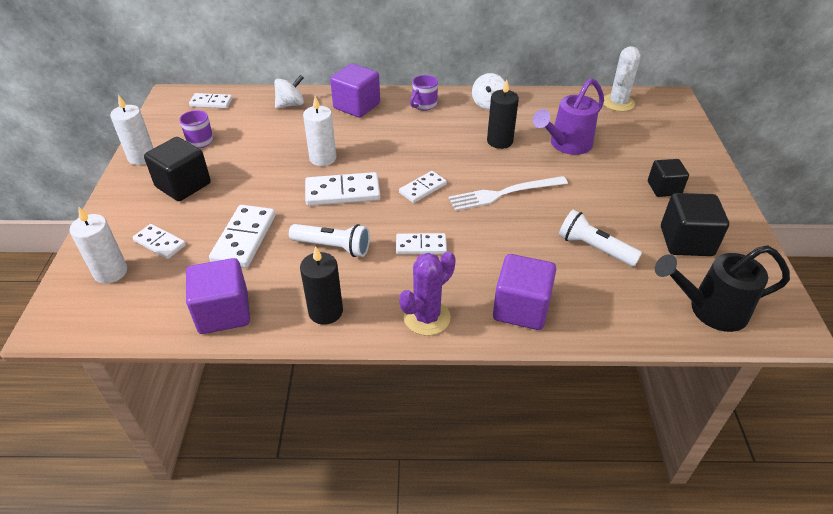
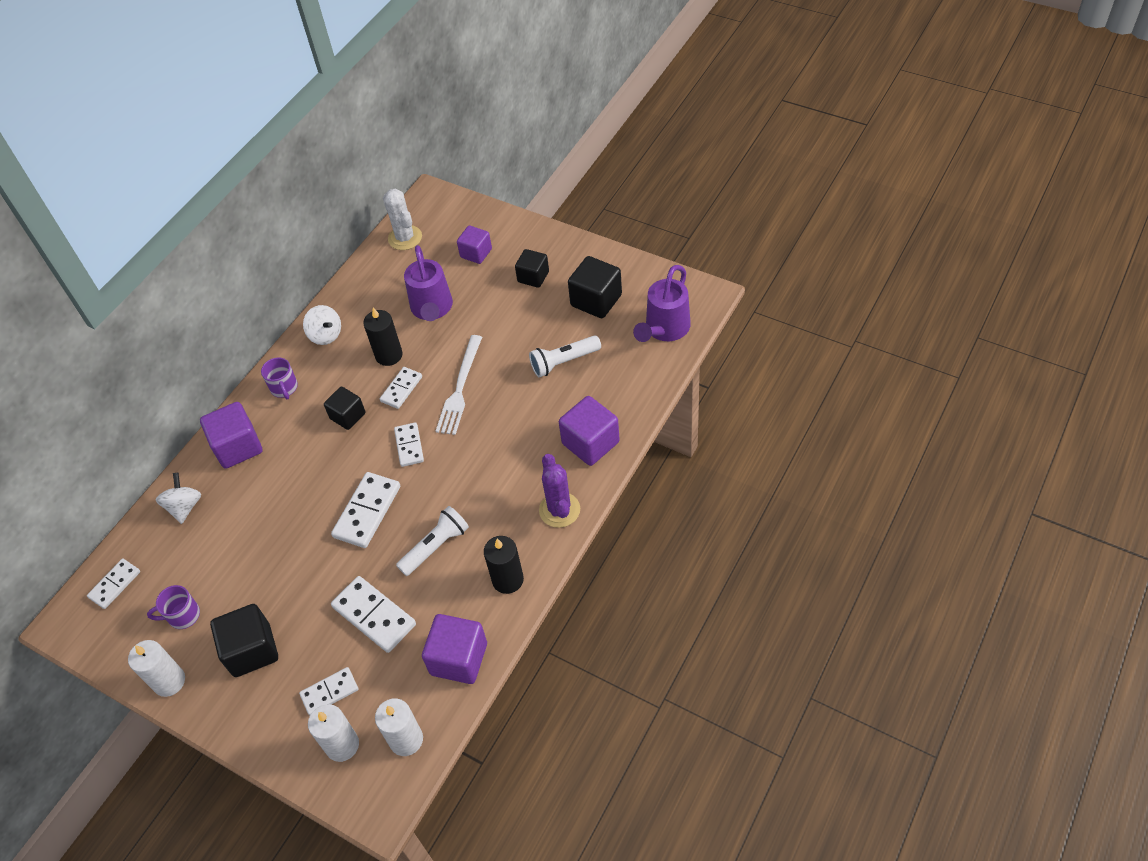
camera: 55 degrees left, 10 degrees up
white candle [303,96,336,166] -> white candle moved to [375,699,423,756]
white domino [396,233,447,254] -> white domino moved to [380,367,422,409]
black watering can [655,245,790,332] -> purple watering can [633,265,691,342]
none -> black cube [324,387,365,430]
none -> purple cube [457,225,492,264]

